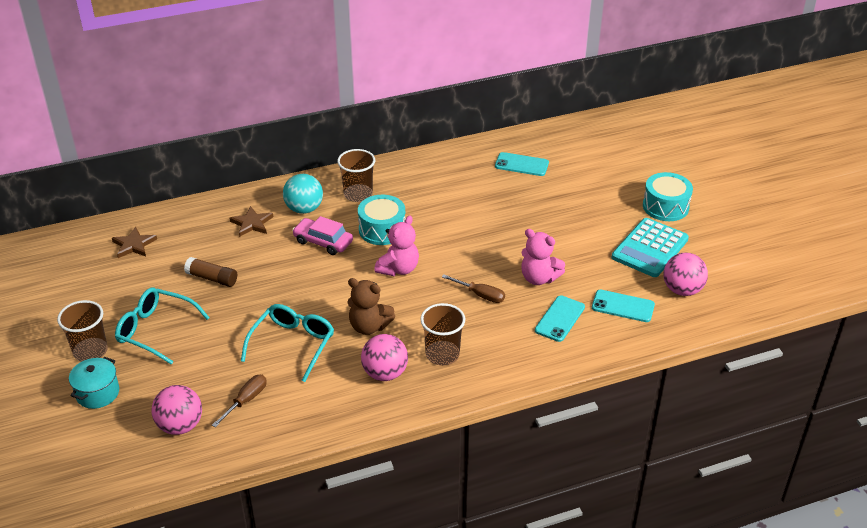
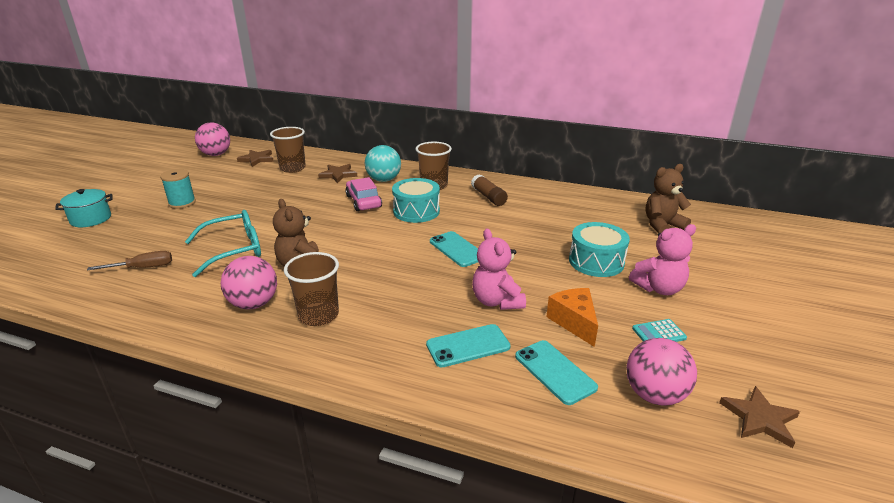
camera: 40 degrees right, 10 degrees down
brown cup [57,300,108,362] -> brown cup moved to [270,127,306,173]
turquoise glasses [115,288,210,365] -> turquoise spool [160,169,196,209]
pink ball [151,385,202,435] -> pink ball moved to [195,122,230,156]
brown glue stick [184,257,237,287] -> brown glue stick moved to [471,174,508,206]
pink teddy bear [374,216,419,276] -> pink teddy bear moved to [629,224,696,295]
brown screwdriver [442,275,505,303] -> none
turquoise phone [495,152,549,176] -> turquoise phone moved to [430,231,478,267]
turquoise calculator [612,218,689,277] -> turquoise calculator [632,319,687,342], size x0.44
turquoise drum [643,172,693,221] -> turquoise drum moved to [569,222,630,277]
none -> orange cheese [546,288,598,347]
none -> brown teddy bear [645,164,691,233]
none -> brown star [719,386,800,448]

